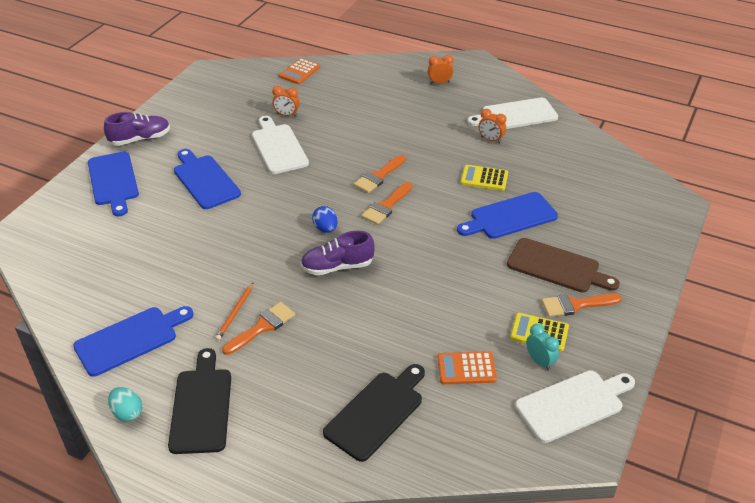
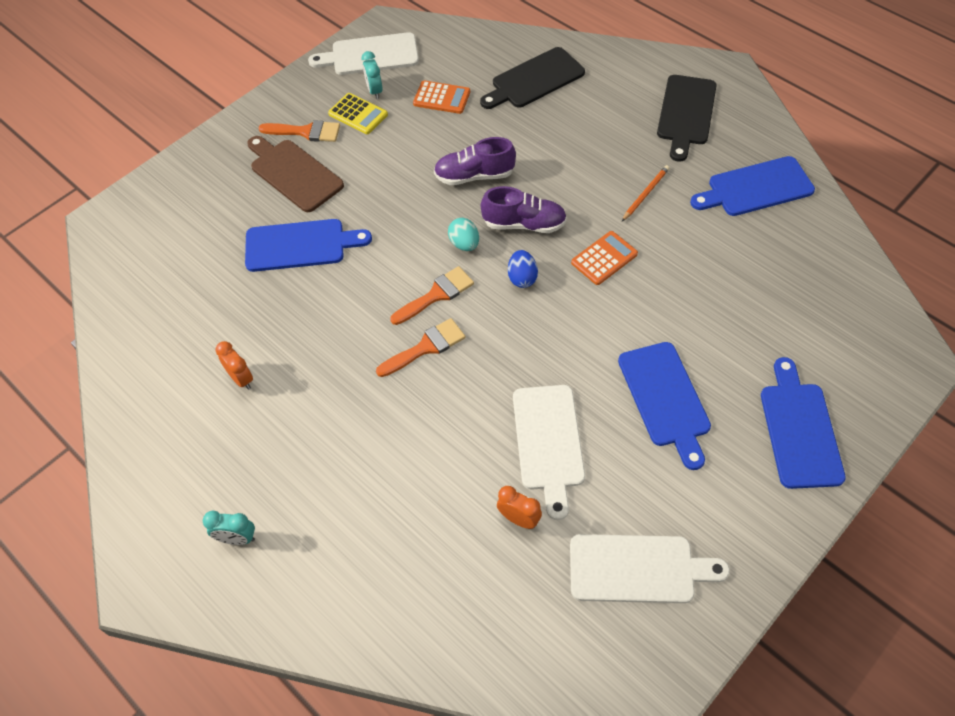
camera: 160 degrees left, 15 degrees up
purple shoe [104,112,170,146] -> purple shoe moved to [434,137,516,185]
turquoise egg [108,387,142,422] -> turquoise egg moved to [448,218,479,251]
orange brush [222,302,295,355] -> none
orange calculator [279,58,320,84] -> orange calculator moved to [571,231,638,285]
orange clock [428,55,453,84] -> turquoise clock [203,511,255,545]
yellow calculator [460,165,508,191] -> none
white cutting board [467,98,558,129] -> white cutting board moved to [570,534,730,603]

